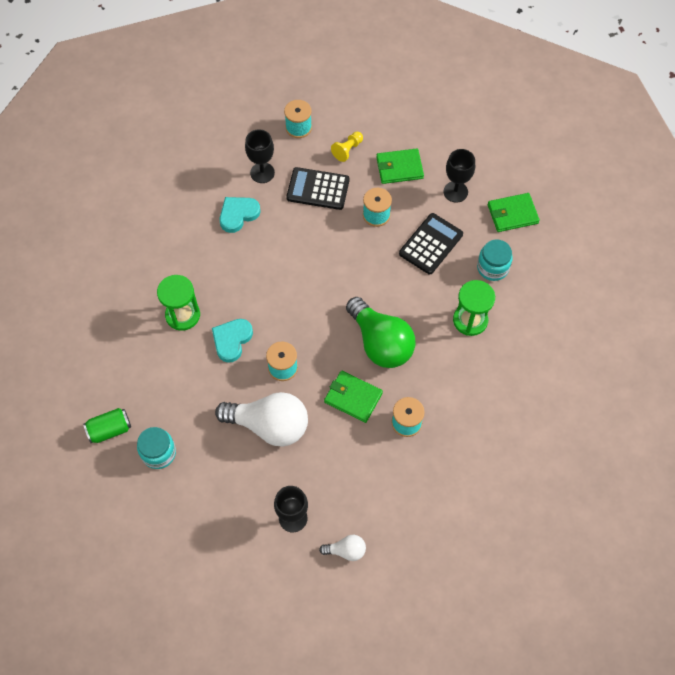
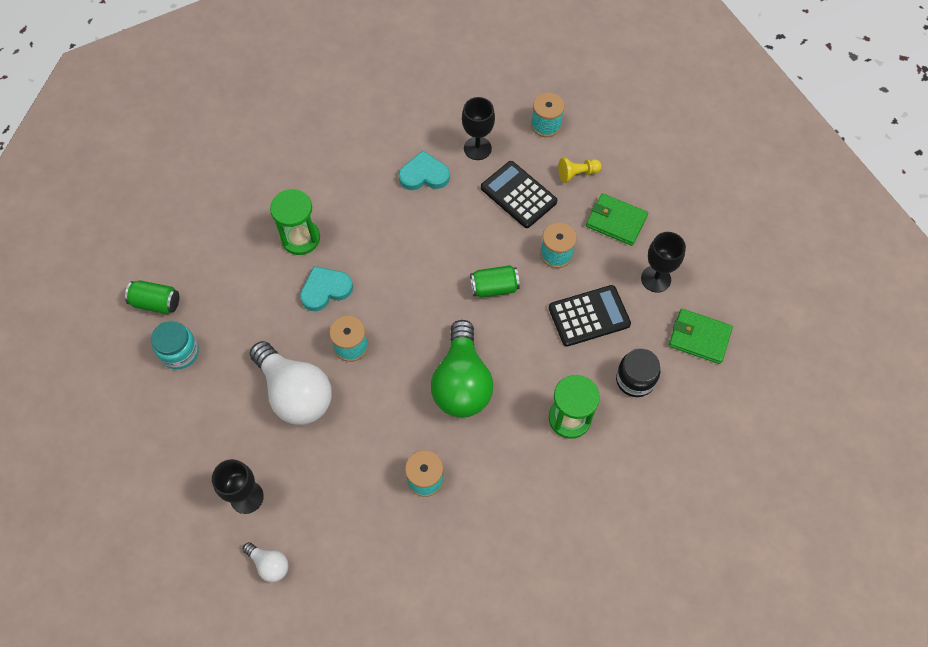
camera: 35 degrees right, 0 degrees up
green wallet [324,370,383,423] -> none
turquoise jar [477,240,513,281] -> black jar [616,348,660,397]
none -> green can [470,265,520,298]

